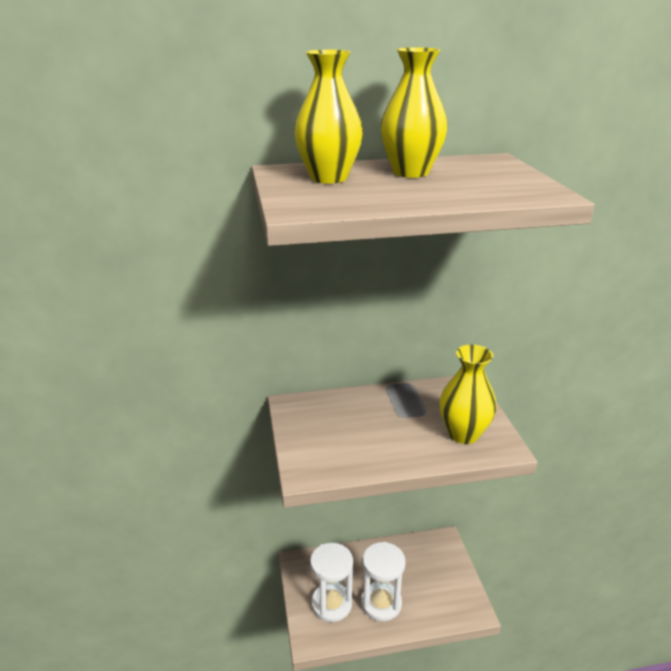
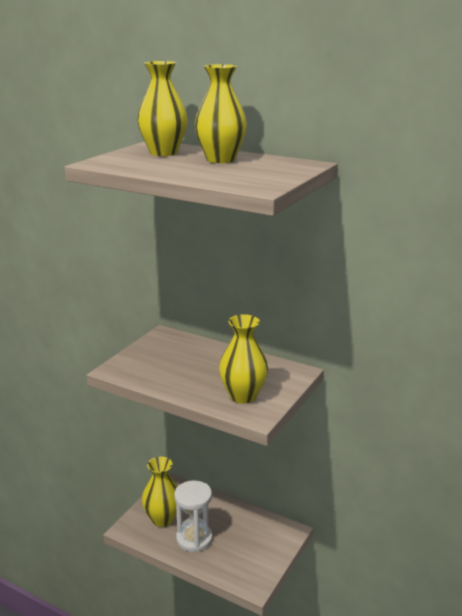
camera: 40 degrees right, 5 degrees down
white hourglass [310,543,353,622] -> yellow vase [142,457,178,527]

